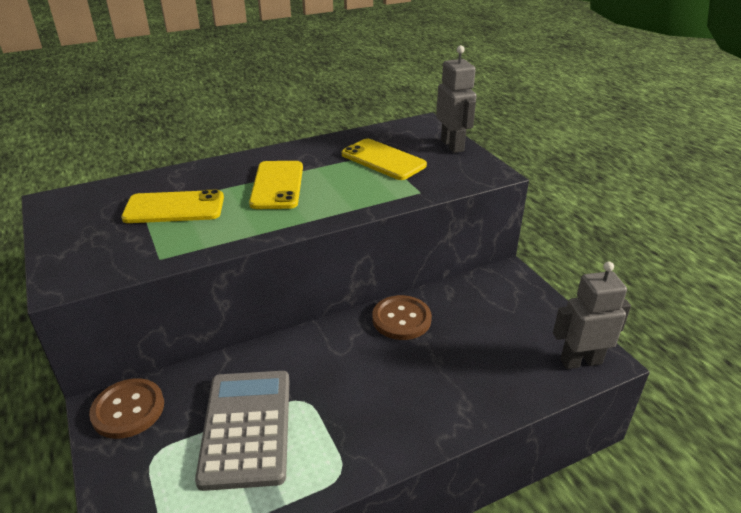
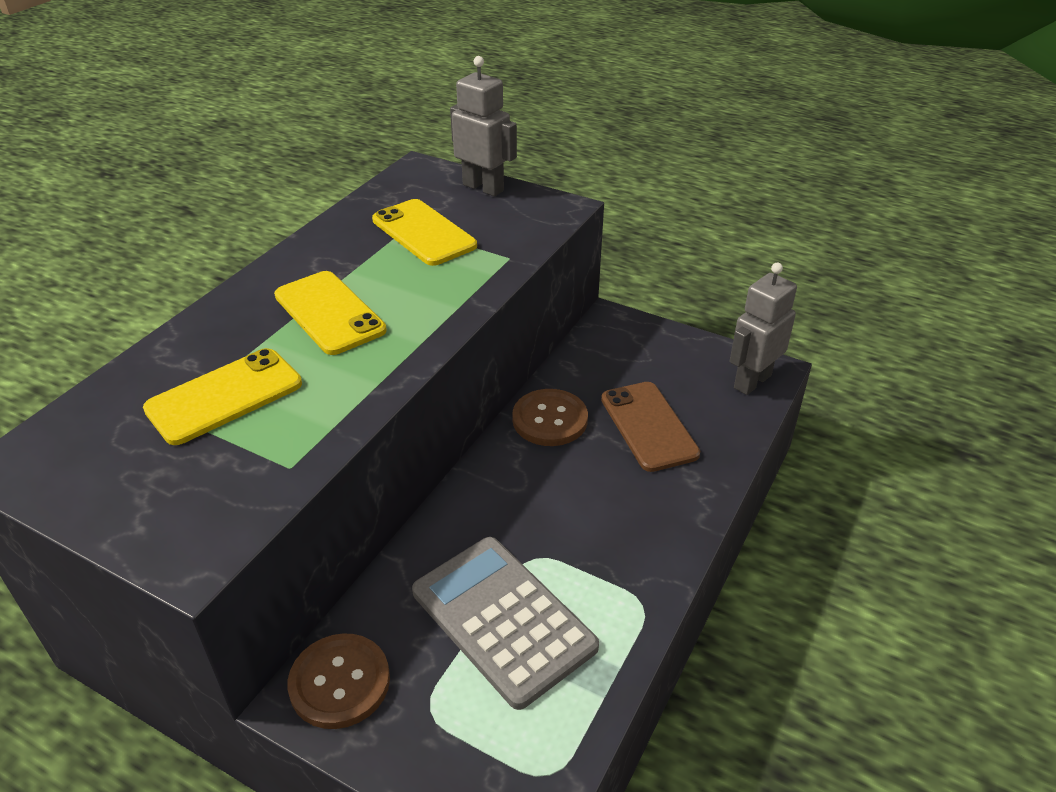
camera: 35 degrees left, 5 degrees up
yellow phone [342,139,427,180] -> yellow phone turned 45 degrees clockwise [372,199,477,266]
none -> brown phone [601,382,700,472]

